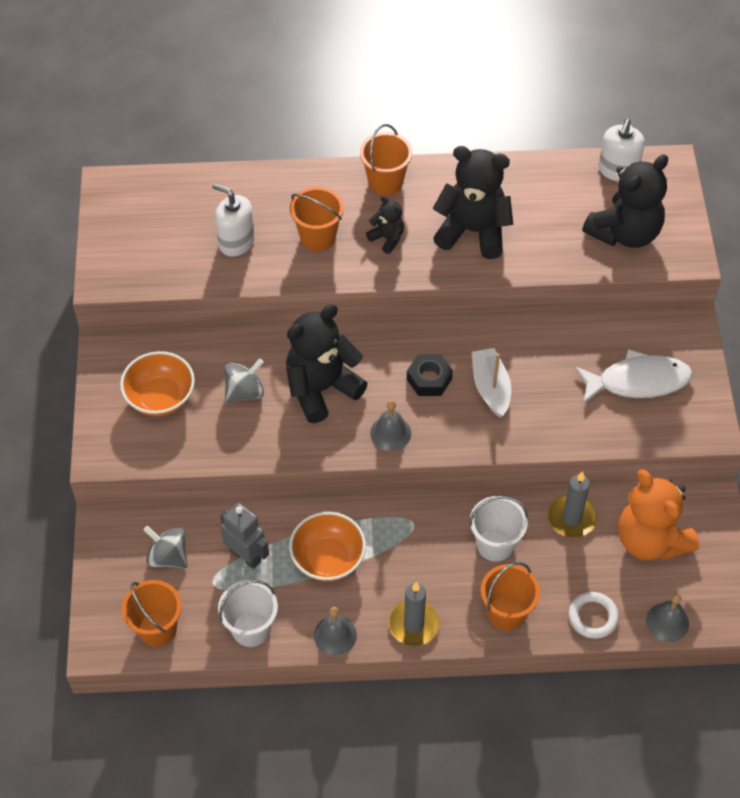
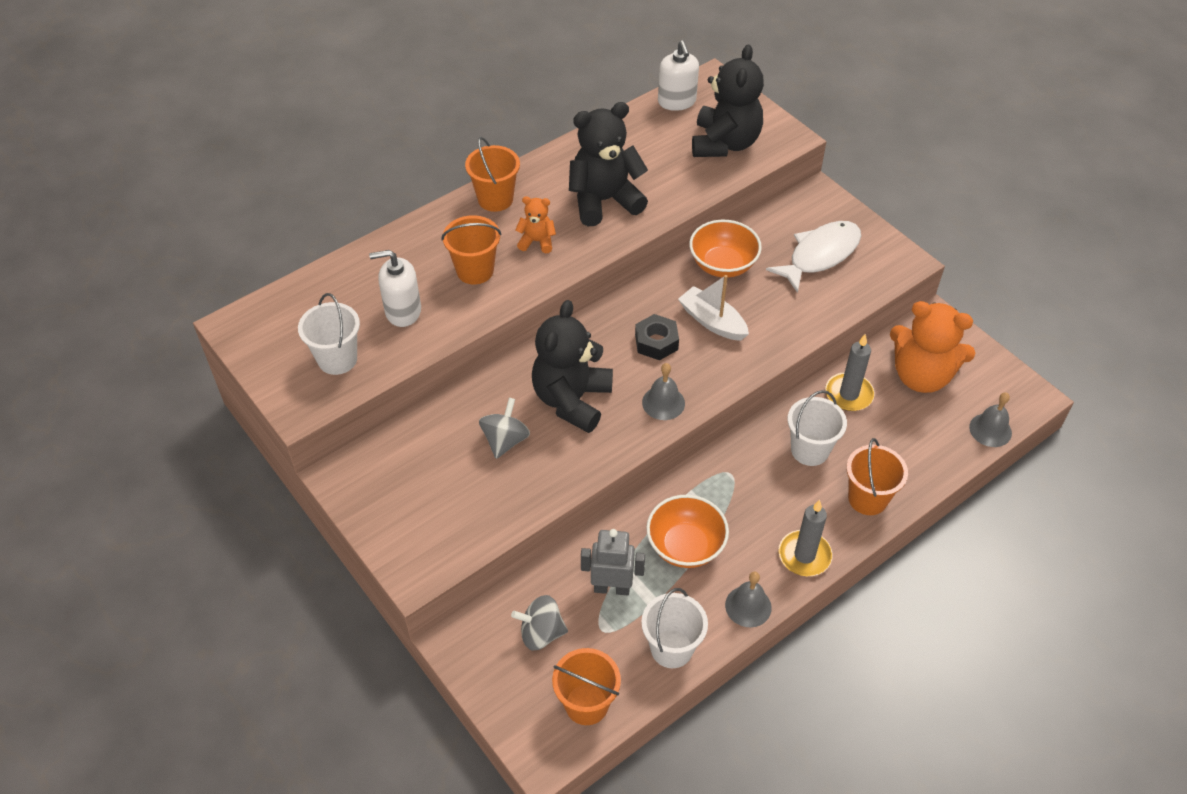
camera: 35 degrees left, 5 degrees down
orange bowl [120,351,195,416] -> orange bowl moved to [689,220,762,278]
black teddy bear [366,196,404,254] -> orange teddy bear [515,196,556,253]
white ring [569,592,619,639] -> none
none -> white bucket [298,293,360,375]

